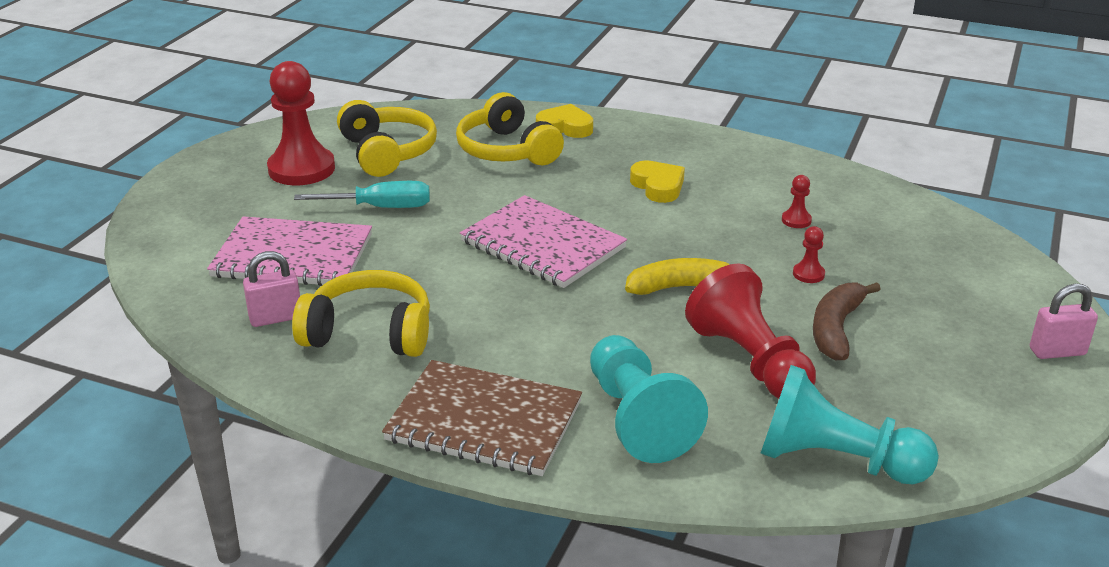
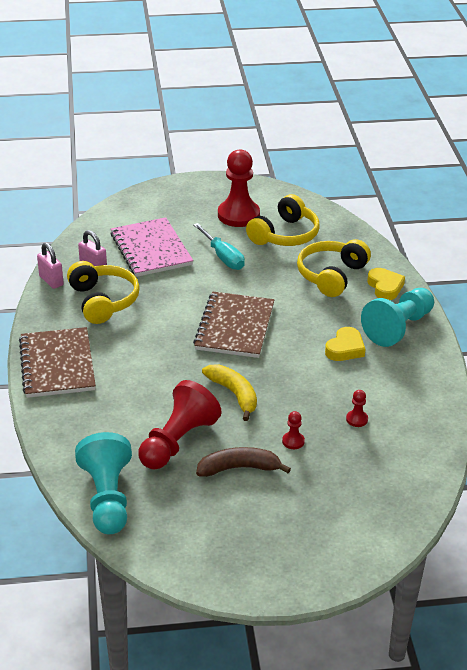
camera: 60 degrees right, 5 degrees up
pink notebook [460,195,627,288] -> brown notebook [193,292,275,358]
turquoise pawn [590,335,708,463] -> turquoise pawn moved to [361,288,434,347]
pink padlock [1030,284,1098,359] -> pink padlock moved to [37,243,64,289]

